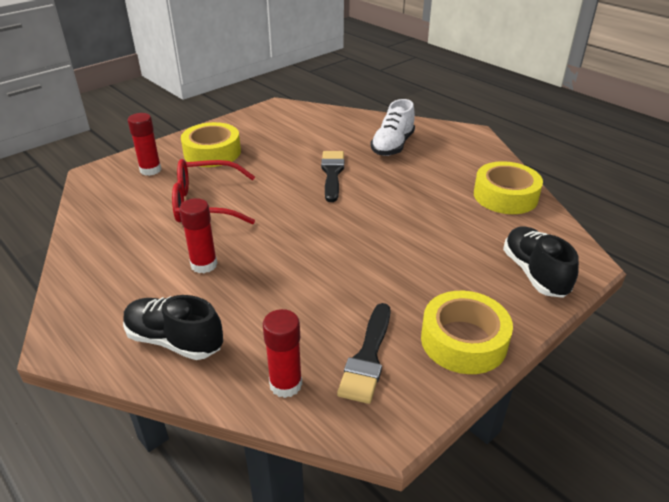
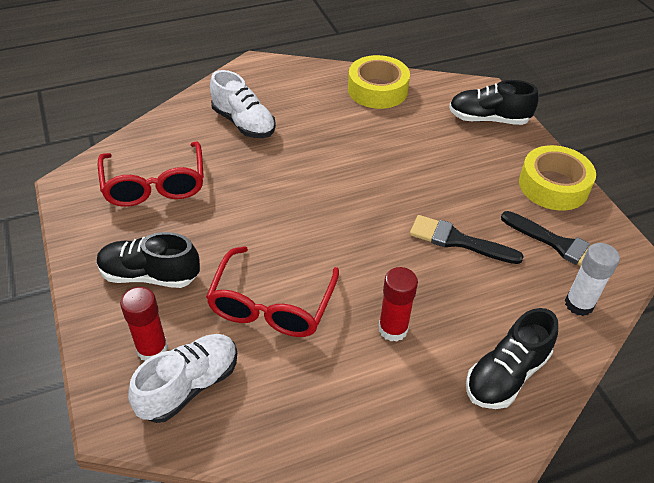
camera: 70 degrees left, 10 degrees up
yellow tape [181,122,241,167] -> black shoe [97,232,200,288]
red glue stick [263,309,302,398] -> white glue stick [565,243,620,316]
black brush [321,151,344,202] -> black brush moved to [410,215,524,264]
none -> red glasses [98,141,204,207]
none -> white shoe [128,334,237,423]

